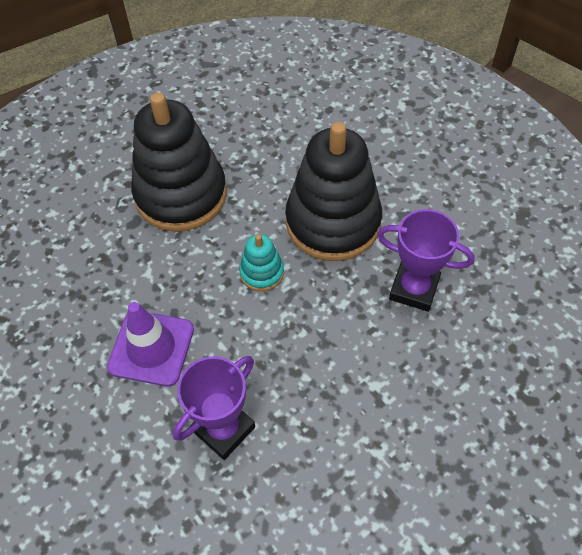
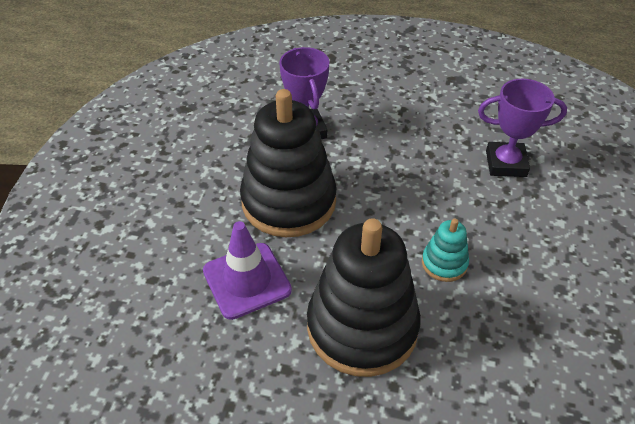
camera: 130 degrees left, 10 degrees down
purple traffic cone [107,302,194,387] -> purple traffic cone moved to [203,221,292,320]
turquoise stacking toy [239,234,284,291] -> turquoise stacking toy moved to [422,218,469,282]

